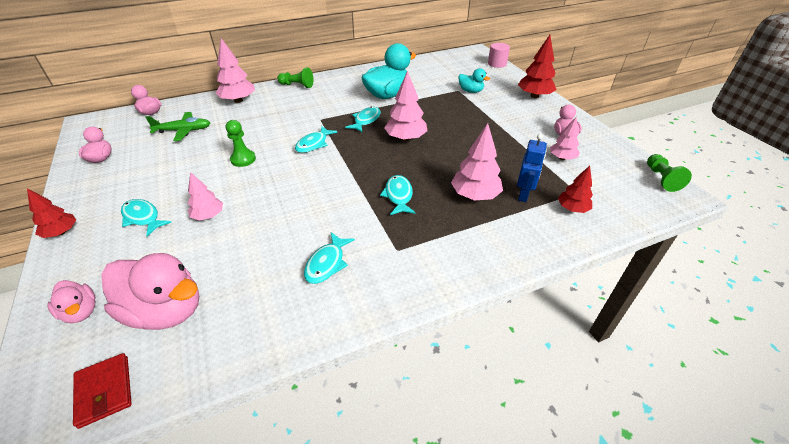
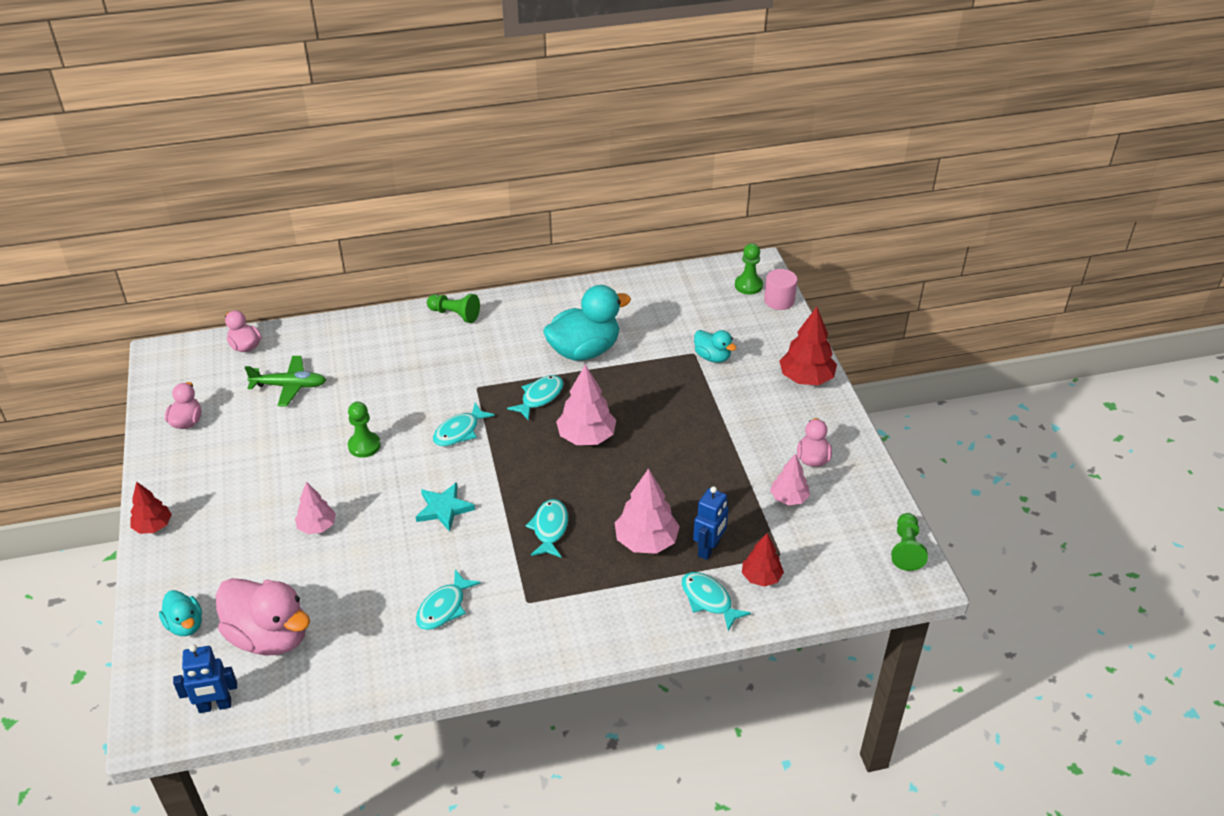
camera: 10 degrees right, 0 degrees up
pink duck [47,280,96,323] -> turquoise duck [159,590,202,636]
red wallet [73,353,132,429] -> blue robot [173,644,237,713]
turquoise fish [121,199,172,237] -> turquoise fish moved to [681,572,751,631]
pink tree [216,38,255,103] -> none
none -> turquoise star [416,482,475,532]
none -> green pawn [735,243,763,295]

